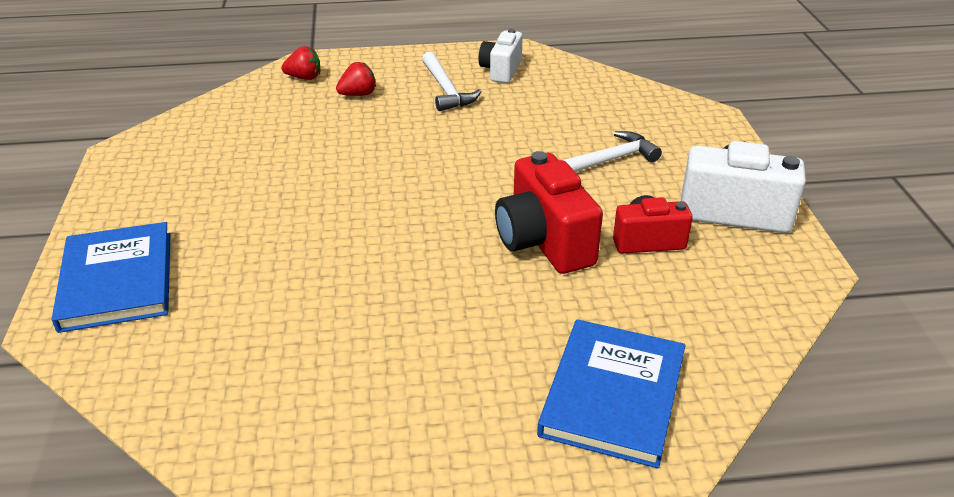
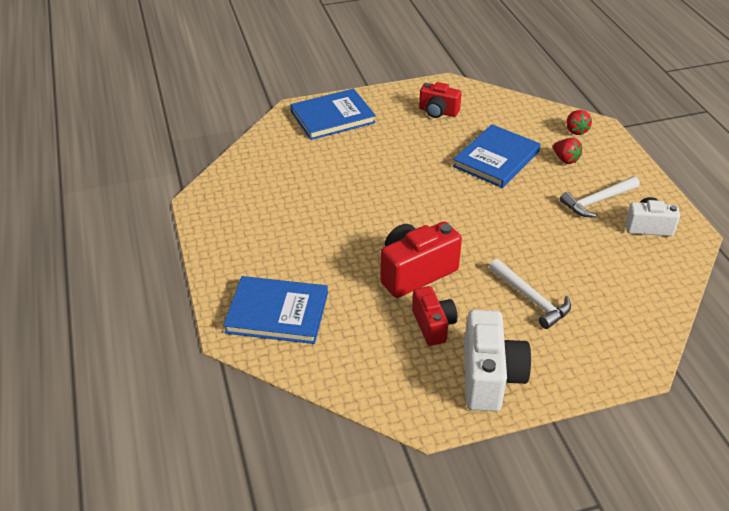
camera: 80 degrees right, 5 degrees up
none -> red camera [419,82,462,118]
none -> blue book [453,124,540,188]

